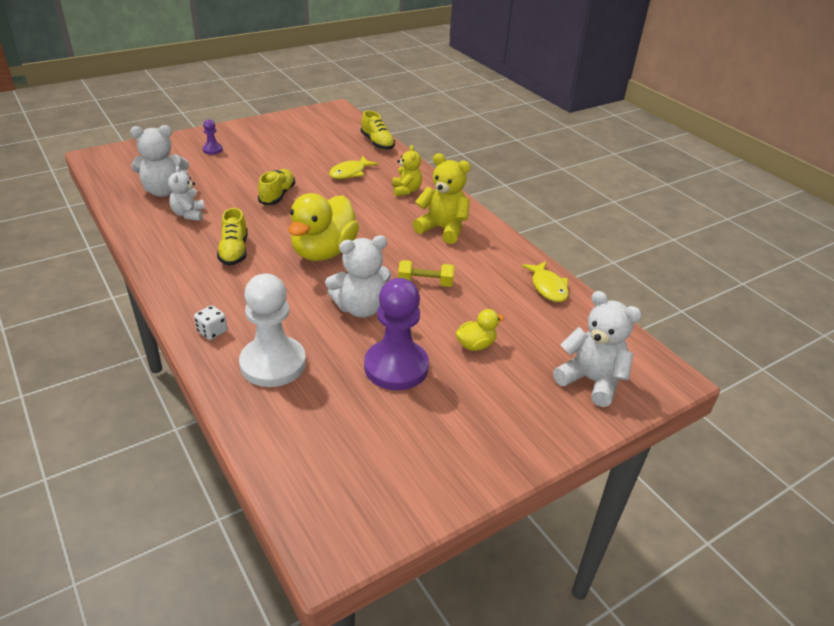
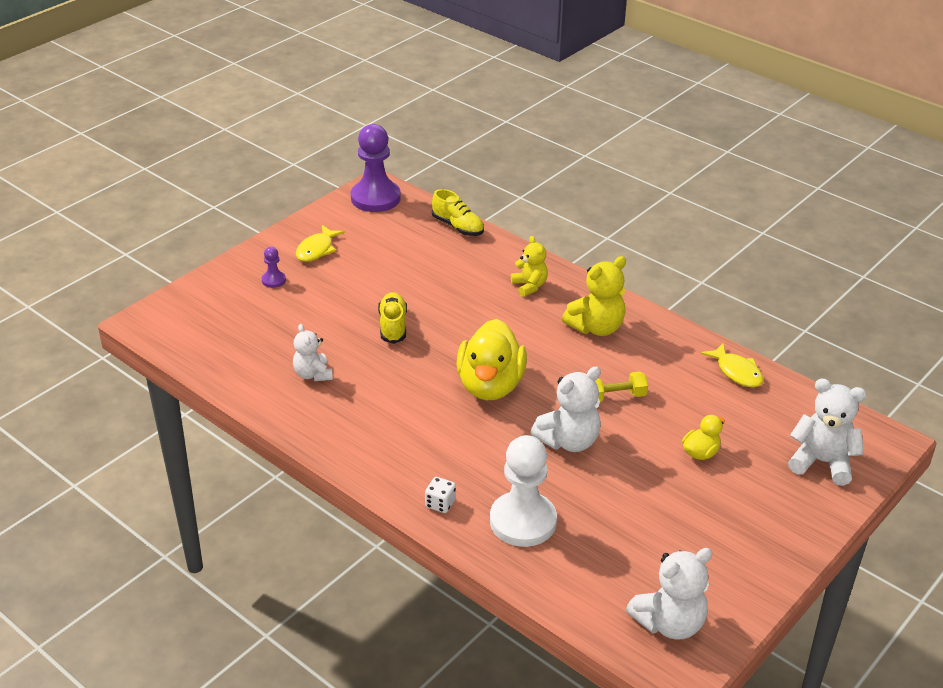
camera: 15 degrees left, 0 degrees up
white teddy bear [130,125,189,197] -> white teddy bear moved to [626,548,712,640]
yellow shoe [217,208,248,266] -> none
yellow fish [329,156,378,179] -> yellow fish moved to [296,225,345,262]
purple pawn [364,278,429,390] -> purple pawn moved to [351,124,401,212]
yellow teddy bear [413,153,471,244] -> yellow teddy bear turned 135 degrees clockwise [562,256,626,336]

